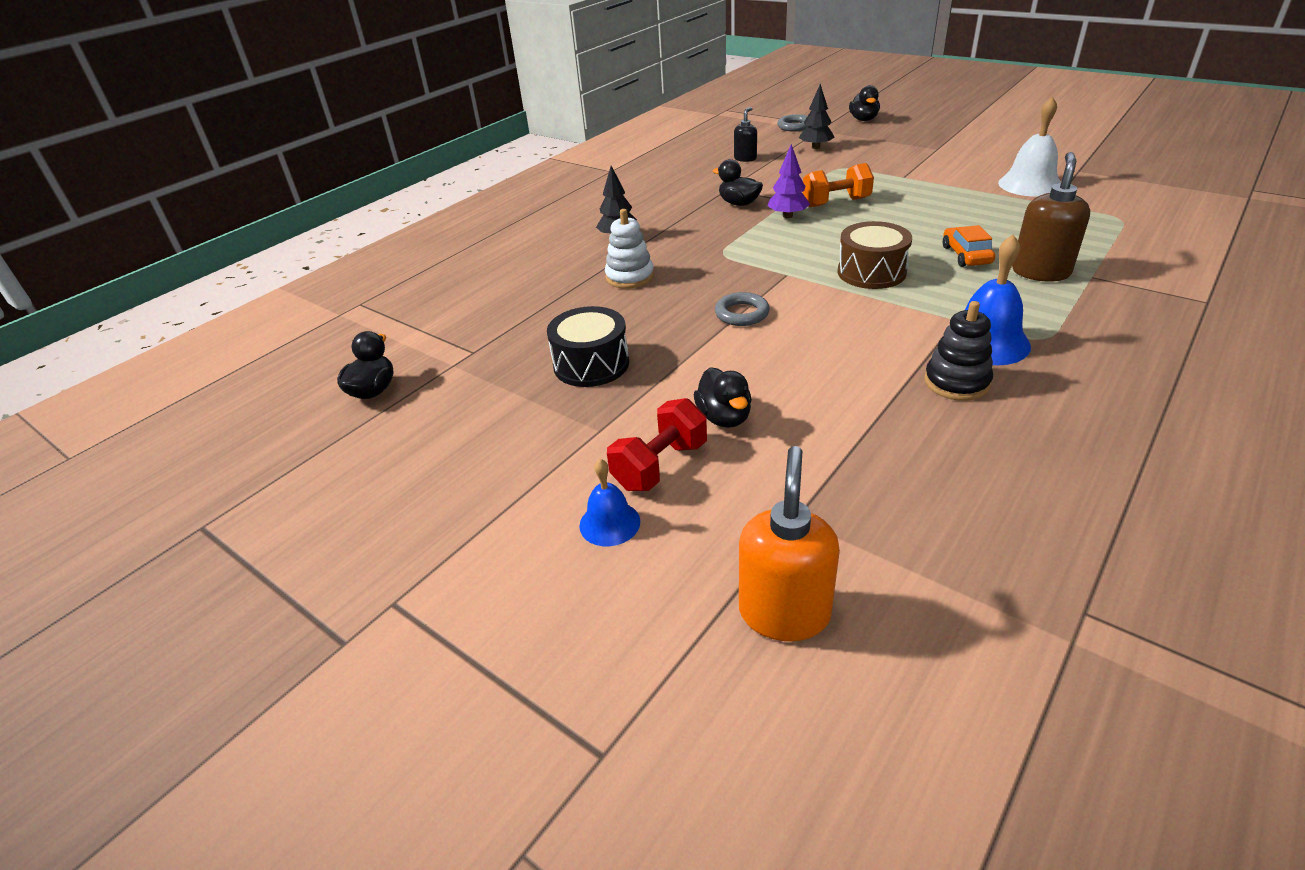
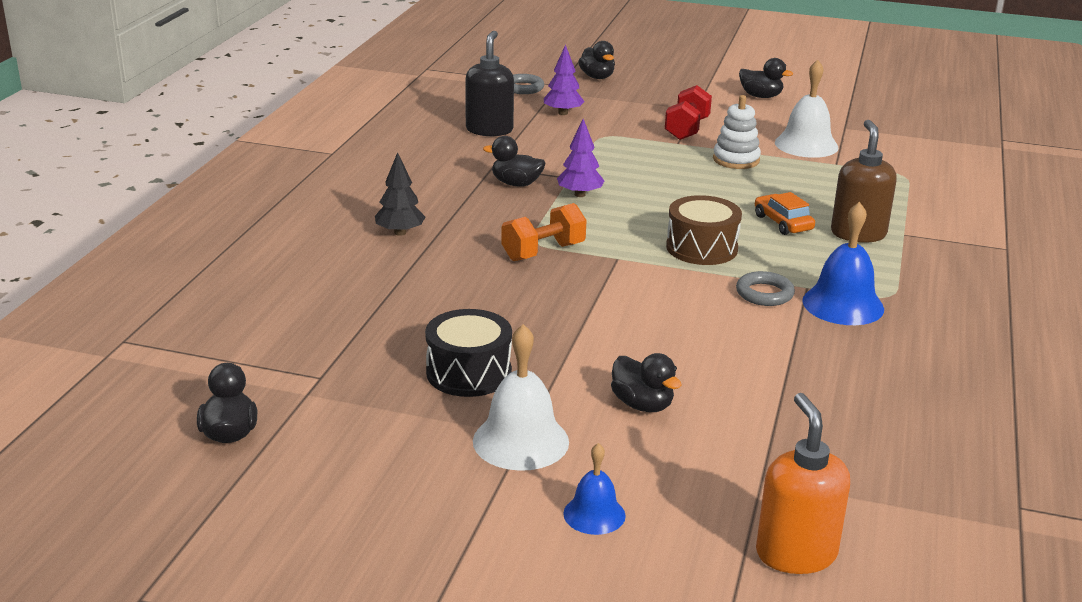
camera: 25 degrees left, 10 degrees down
white stacking toy [605,209,654,289] -> white stacking toy moved to [713,95,761,169]
red dumbbell [607,398,707,491] -> red dumbbell moved to [665,85,712,140]
grey ring [715,292,770,326] -> grey ring moved to [736,271,795,306]
black soap dispenser [734,107,757,162] -> black soap dispenser [465,31,514,136], size x1.70
black tree [799,84,835,149] -> purple tree [544,44,585,115]
orange dumbbell [802,163,874,207] -> orange dumbbell moved to [501,203,587,261]
black stacking toy [924,301,993,401] -> none
none -> white bell [473,324,569,471]
none -> black duck [739,58,793,98]

